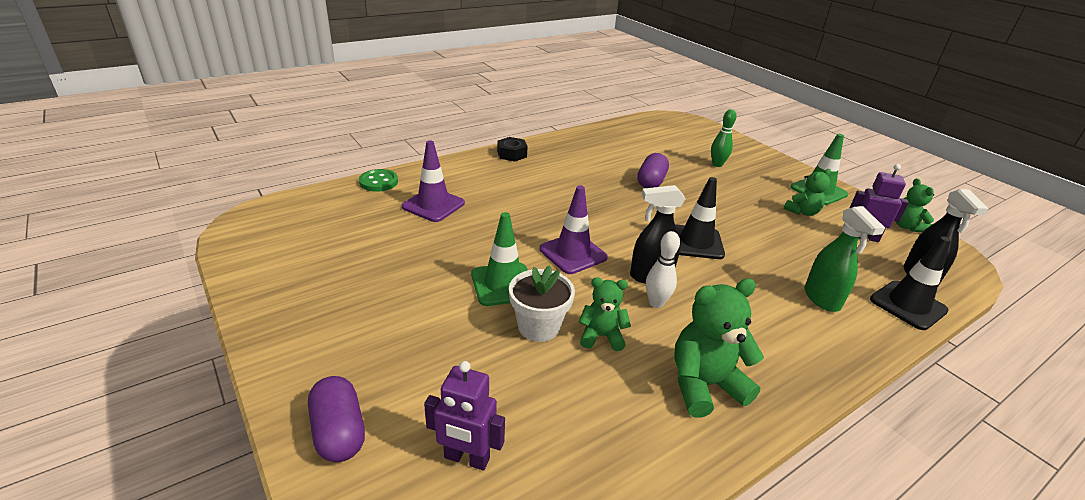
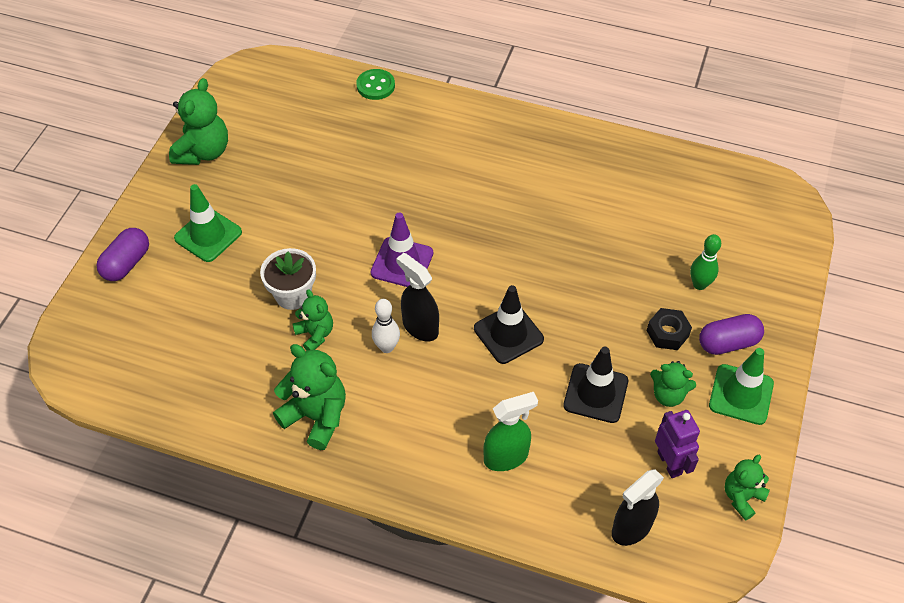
camera: 55 degrees right, 20 degrees up
purple traffic cone [402,141,465,222] -> none
purple robot [424,361,505,470] -> none
green traffic cone [471,212,528,306] -> green traffic cone moved to [174,184,242,262]
black nut [497,137,528,162] -> black nut moved to [647,308,692,350]
purple capsule [637,153,669,188] -> purple capsule moved to [699,314,764,355]
green spray bottle [805,206,885,312] -> green spray bottle turned 150 degrees counterclockwise [483,392,538,471]
black traffic cone [870,237,951,330] -> black traffic cone moved to [563,347,628,423]
none -> green teddy bear [169,78,228,165]

